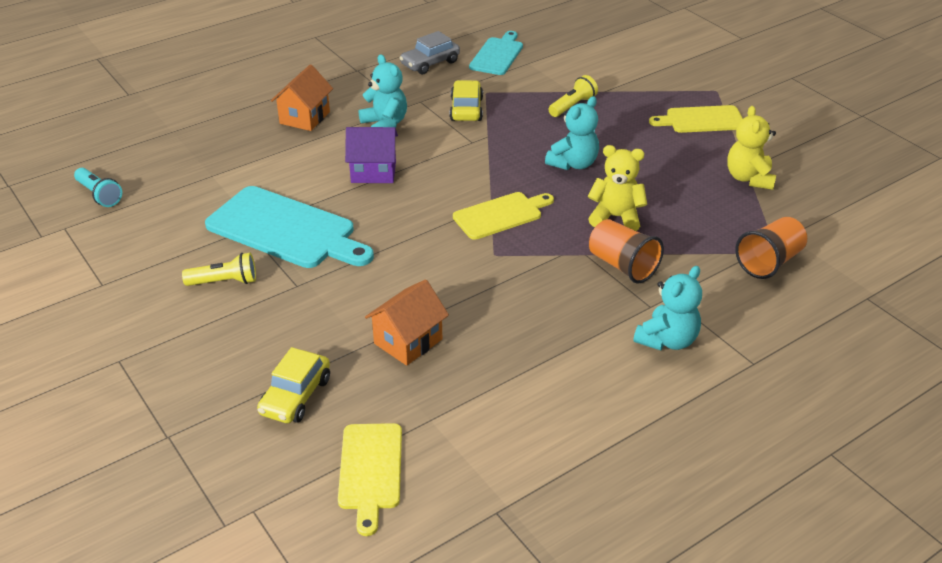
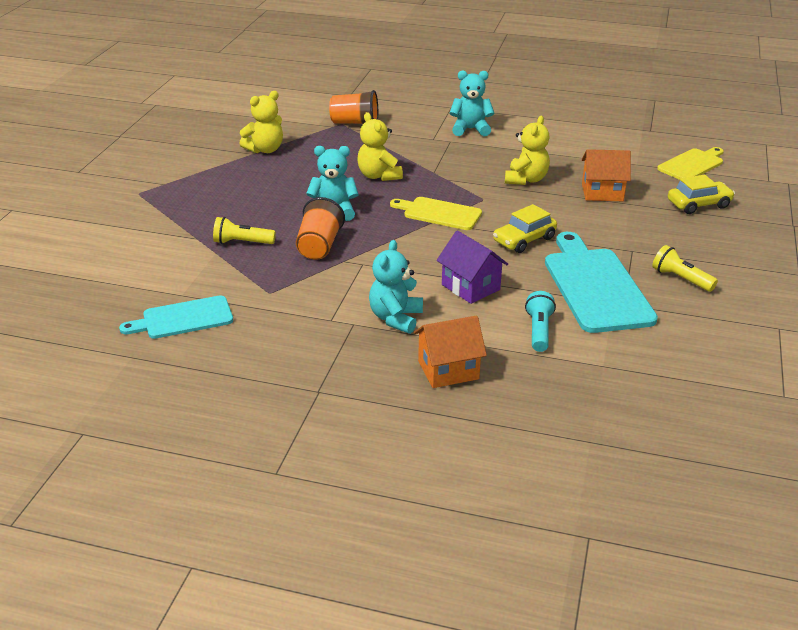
camera: 130 degrees left, 5 degrees down
turquoise flashlight [74,168,122,207] -> turquoise flashlight moved to [525,291,556,352]
grey car [400,31,460,74] -> none
yellow car [449,80,483,121] -> yellow car moved to [493,204,557,253]
orange cup [589,219,664,284] -> orange cup moved to [296,197,345,260]
yellow cutting board [649,105,743,133] -> none
none -> yellow teddy bear [505,116,550,185]

